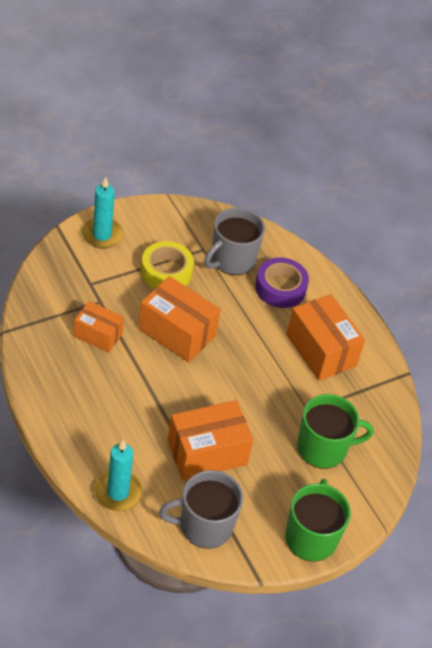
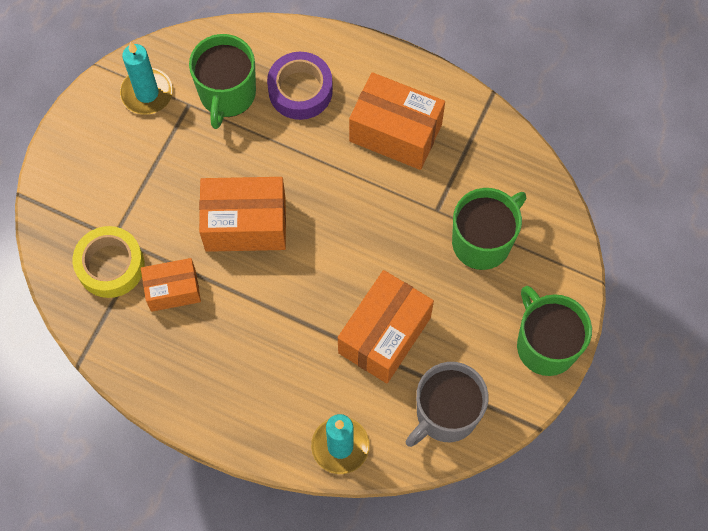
camera: 30 degrees left, 20 degrees up
turquoise candle [82,177,123,248] -> turquoise candle moved to [120,42,173,115]
yellow tape [141,241,194,289] -> yellow tape moved to [73,226,145,298]
grey mug [204,207,265,275] -> green mug [189,34,256,129]

